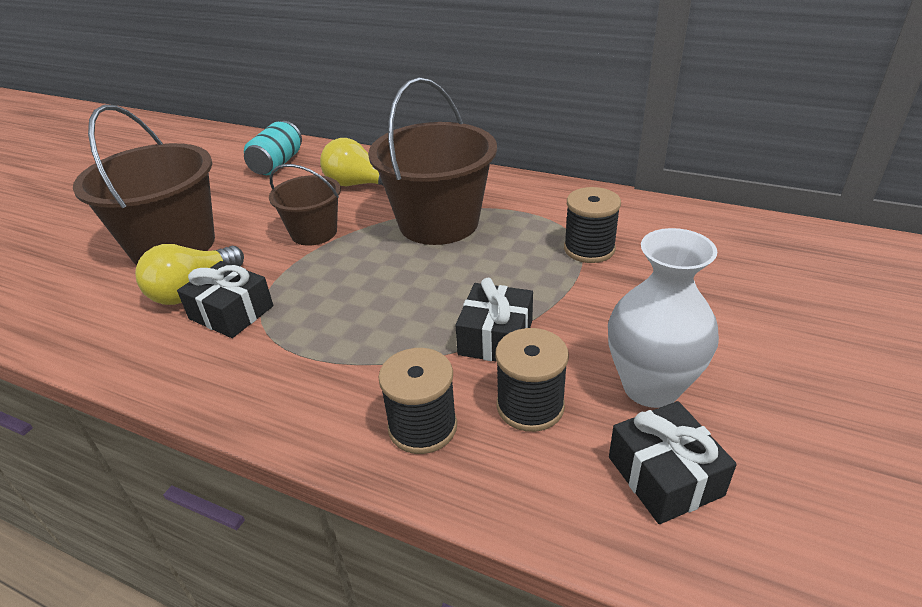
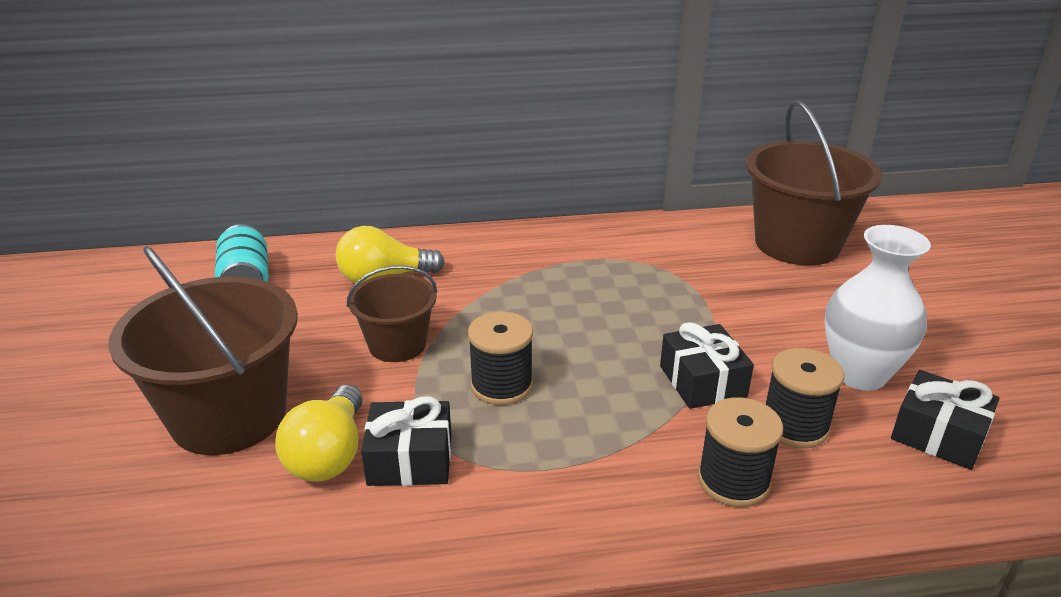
camera: 35 degrees left, 5 degrees down
brown bucket [368,77,497,245] -> brown bucket moved to [746,100,882,265]
black spool [564,187,621,263] -> black spool moved to [468,311,533,405]

